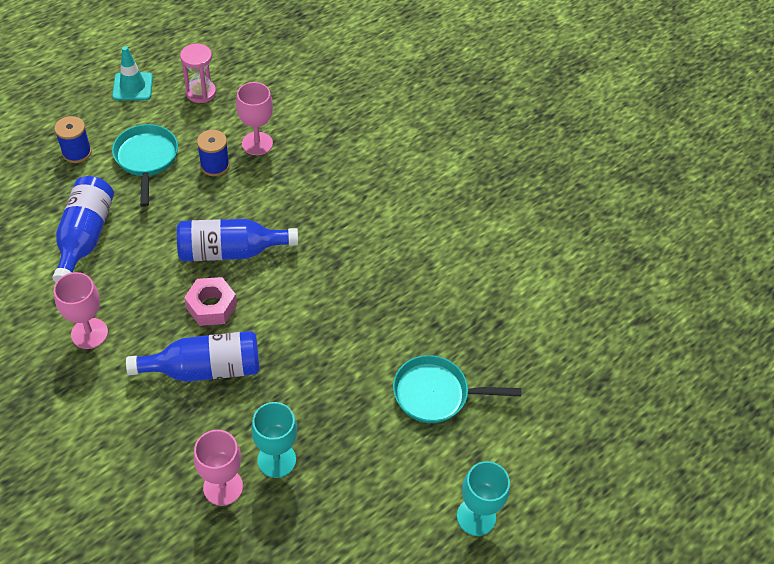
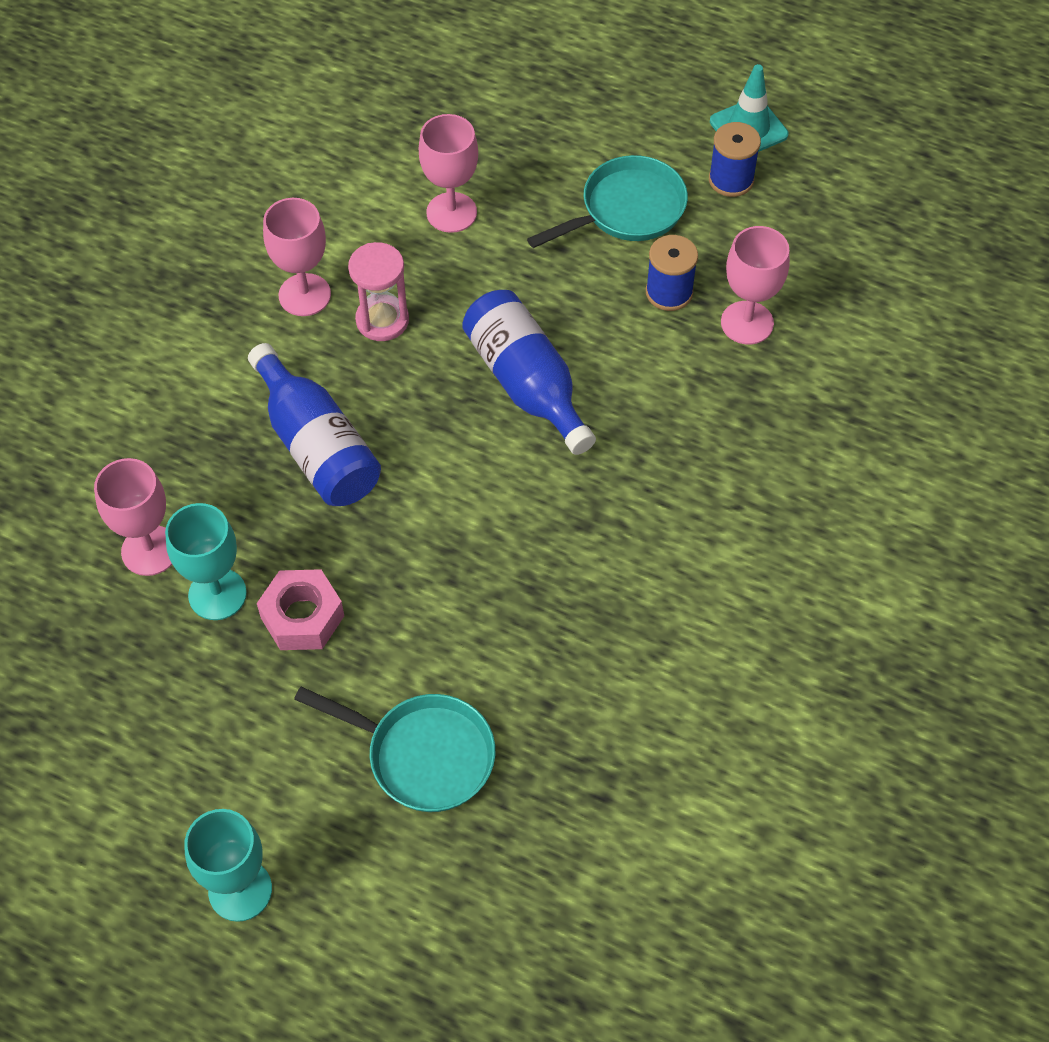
camera: 70 degrees right, 5 degrees up
blue bottle [53,176,114,282] -> pink goblet [419,114,478,233]
blue spool [54,116,92,163] -> blue spool moved to [709,122,761,197]
pink hourglass [180,44,216,103] -> pink hourglass moved to [348,242,409,341]
pink nut [184,277,237,326] -> pink nut moved to [257,569,344,650]
turquoise pan [393,355,521,423] -> turquoise pan turned 135 degrees clockwise [294,687,496,812]

